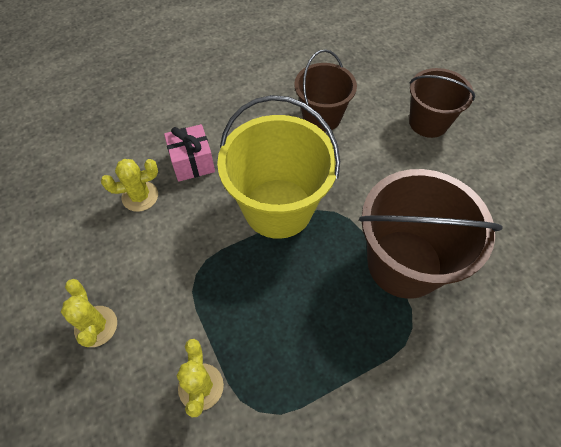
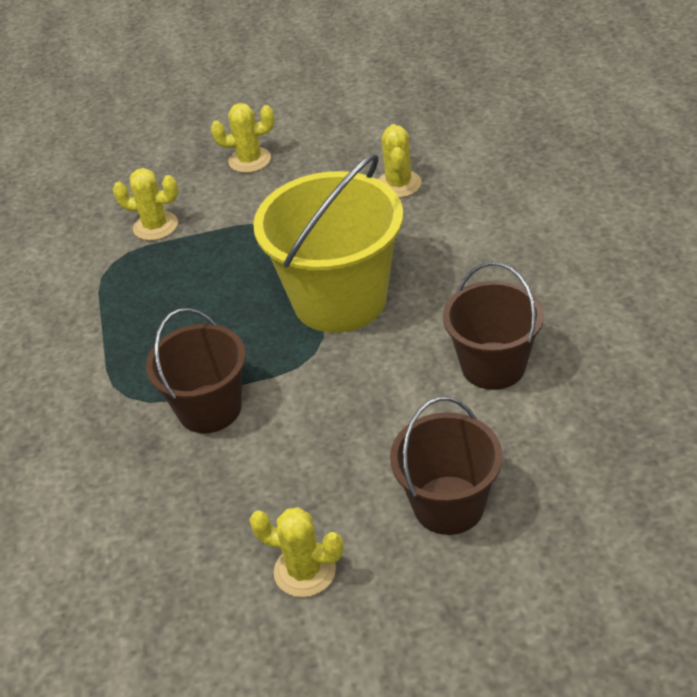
camera: 110 degrees right, 15 degrees down
pink gift [164,124,215,182] -> none
brown bucket [359,169,503,299] -> brown bucket [146,308,246,433], size x0.63
none -> yellow cactus [249,507,344,597]

